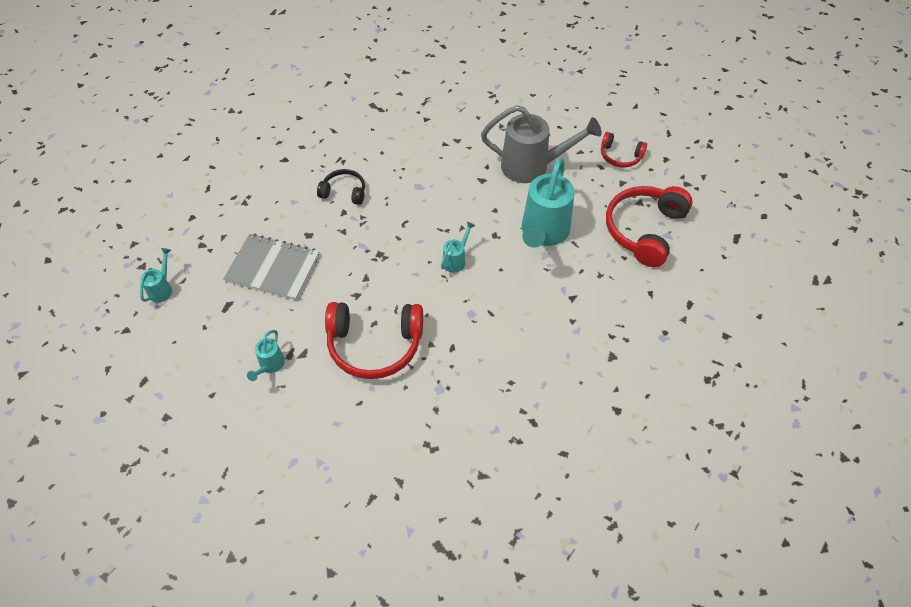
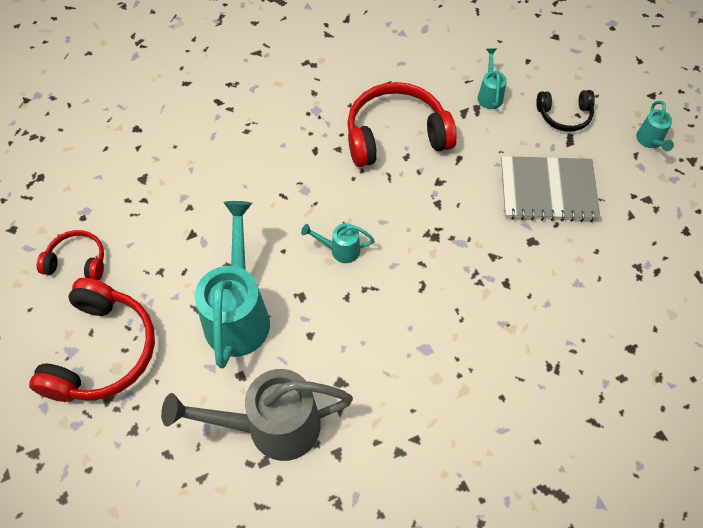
camera: 165 degrees right, 5 degrees up
black headphones [317,169,365,205] -> black headphones moved to [536,90,595,132]
turquoise watering can [441,222,476,273] -> turquoise watering can turned 75 degrees clockwise [301,223,374,263]
red headphones [601,132,647,167] -> red headphones moved to [37,230,104,281]

